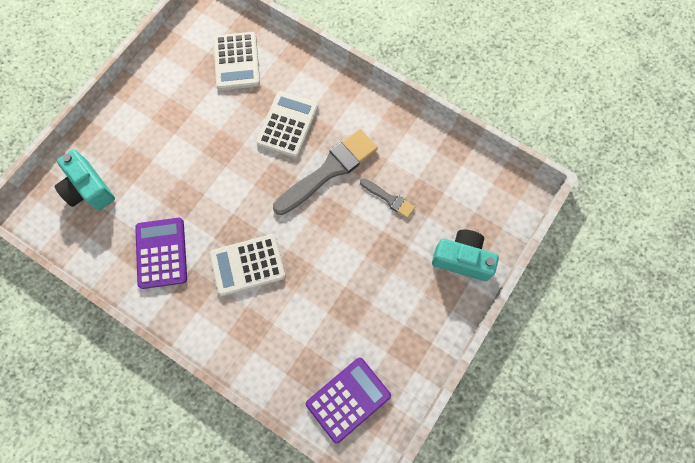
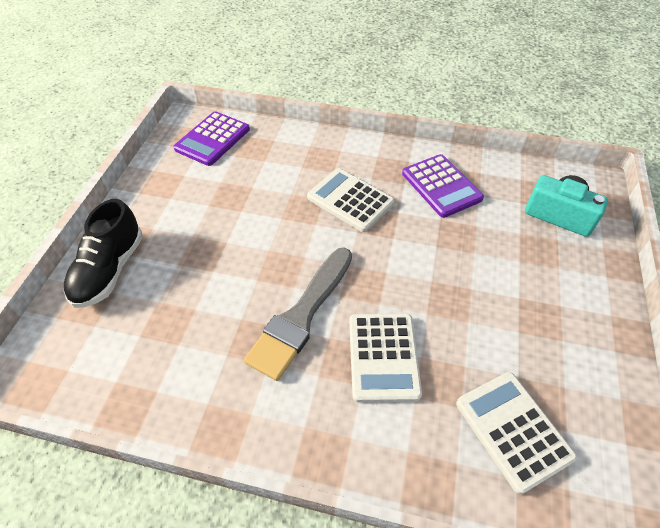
camera: 160 degrees right, 20 degrees down
white calculator [209,234,286,296] -> white calculator turned 105 degrees counterclockwise [307,168,394,232]
grey brush [360,178,415,218] -> none
turquoise camera [432,230,499,281] -> black shoe [63,199,143,308]

